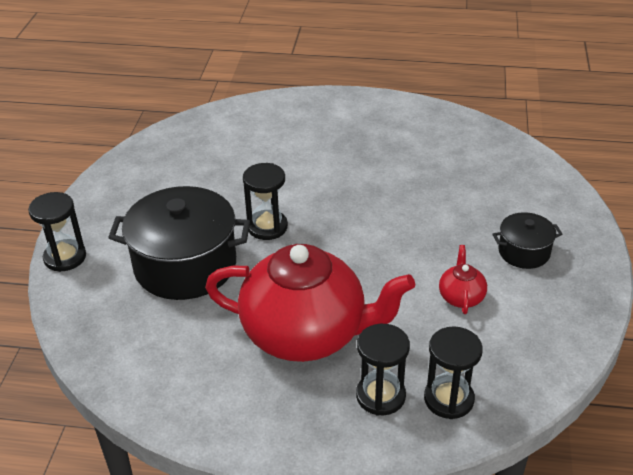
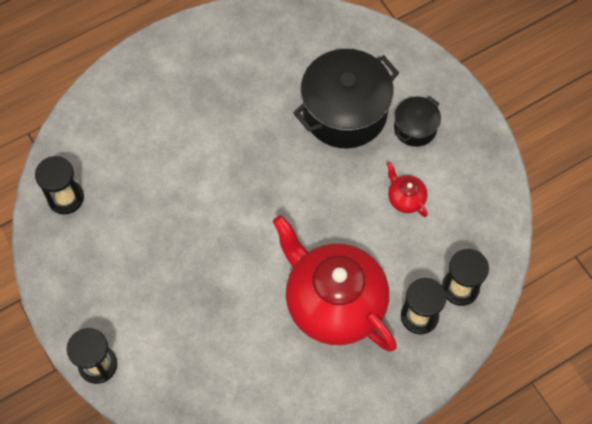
camera: 40 degrees left, 25 degrees up
black pot [108,186,250,300] -> black pot moved to [293,49,399,149]
red teapot [205,244,415,362] -> red teapot turned 105 degrees counterclockwise [273,215,397,352]
black hourglass [243,163,288,240] -> black hourglass moved to [35,156,84,214]

